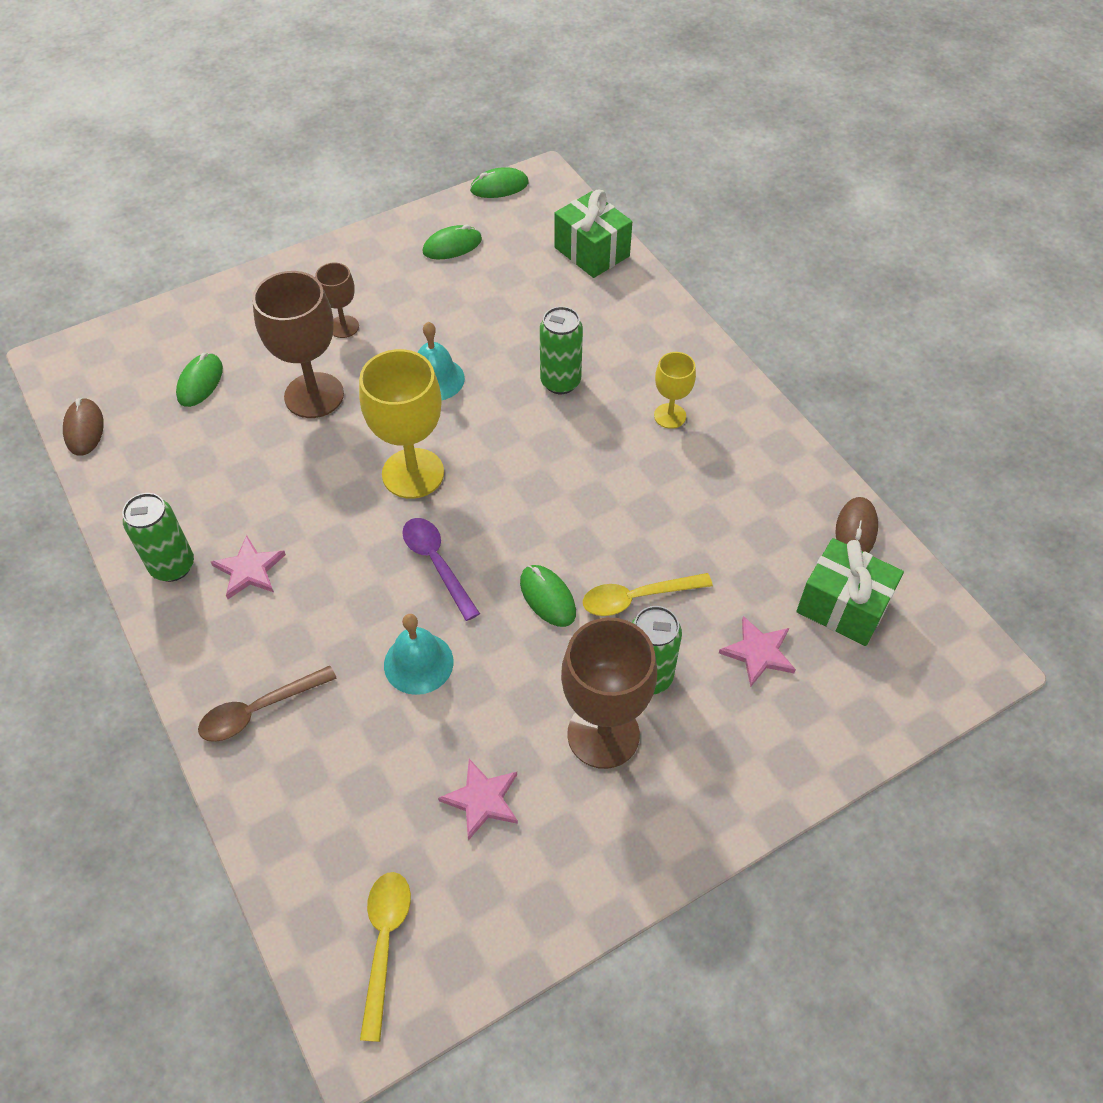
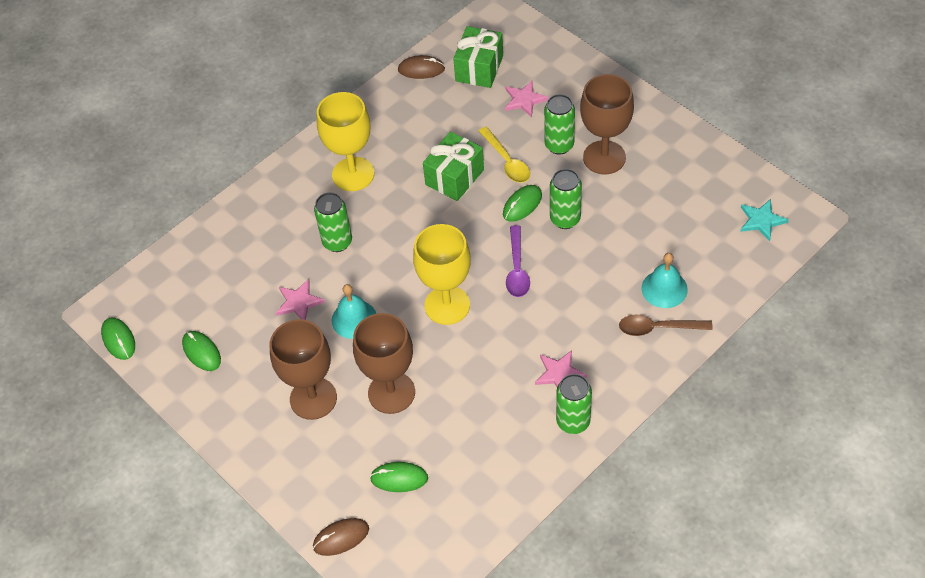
camera: 100 degrees left, 0 degrees up
brown mouse [63,398,104,456] -> brown mouse moved to [313,518,369,556]
brown spoon [198,666,337,742] -> brown spoon turned 135 degrees clockwise [619,315,713,336]
brown goblet [315,263,359,338] -> brown goblet [270,319,337,420], size x1.86
yellow spoon [360,872,411,1042] -> turquoise star [740,199,789,241]
turquoise bell [384,614,454,695] -> turquoise bell moved to [642,253,688,308]
purple spoon [402,518,480,621] -> purple spoon turned 45 degrees counterclockwise [506,225,530,297]
pink star [438,759,518,841] -> pink star moved to [276,279,325,320]
green gift [554,190,632,278] -> green gift moved to [423,132,484,201]
yellow goblet [654,352,696,429] -> yellow goblet [317,92,374,191], size x1.86
none -> green can [550,169,582,229]

